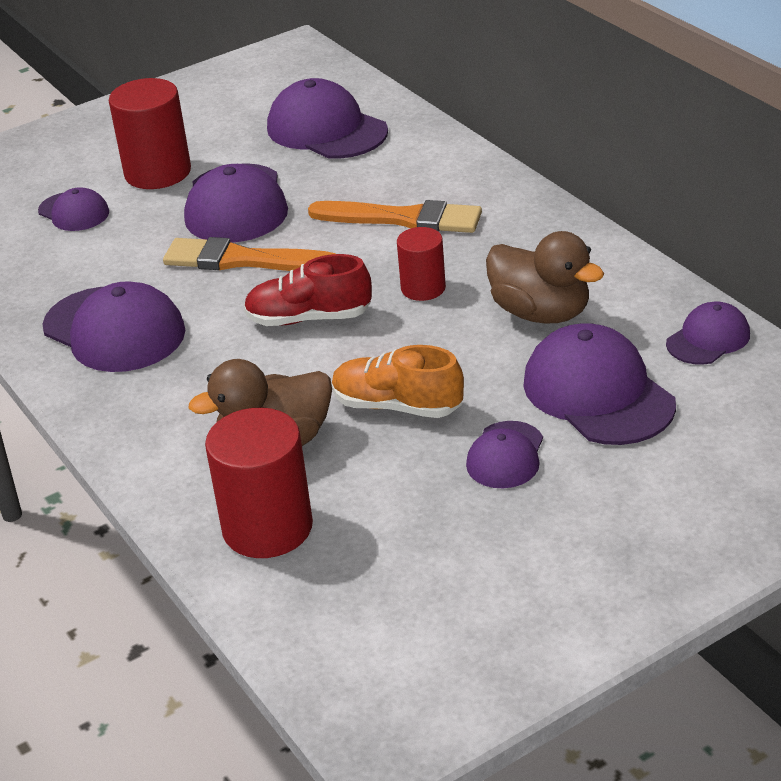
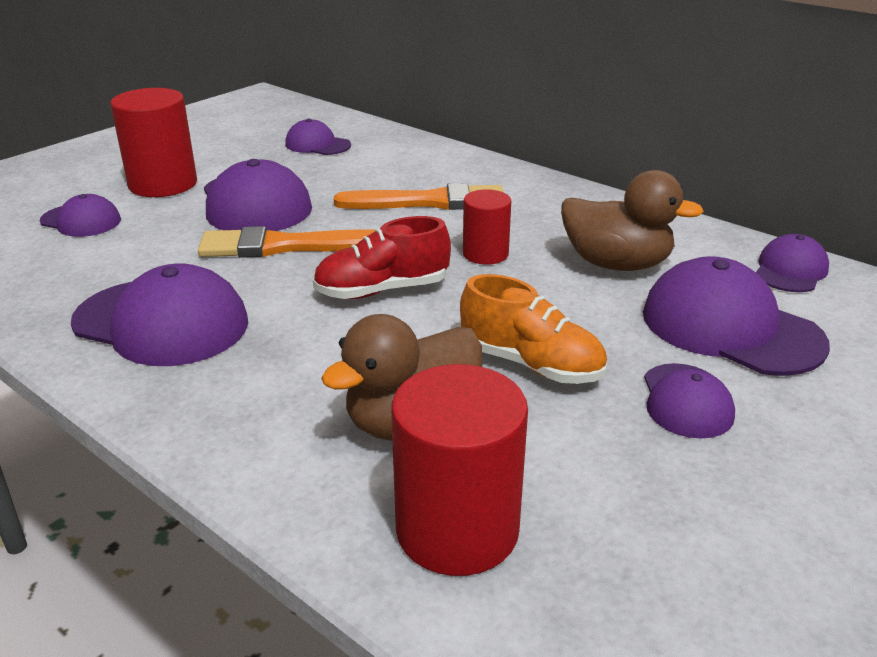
camera: 20 degrees left, 5 degrees down
purple cap [267,78,388,159] -> purple cap [285,119,351,155], size x0.56
orange shoe [332,345,464,418] -> orange shoe turned 150 degrees counterclockwise [460,274,607,384]

